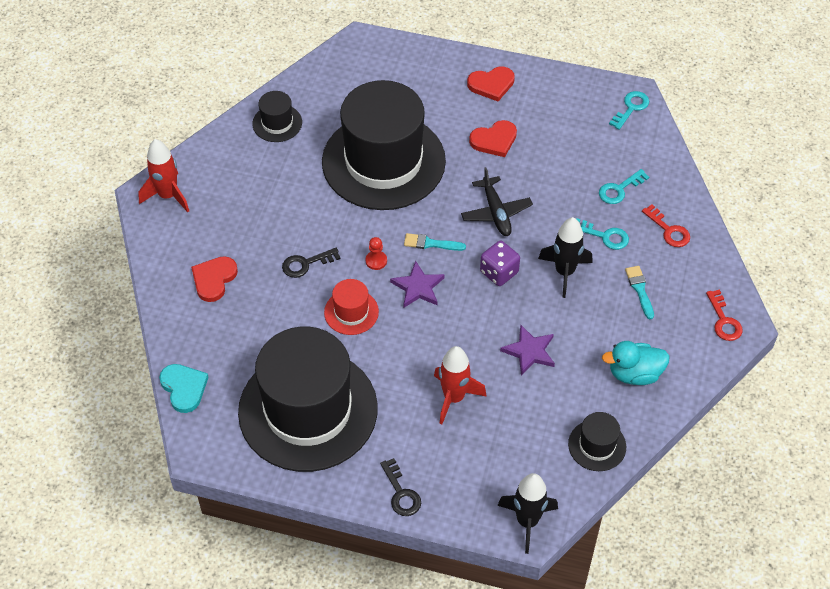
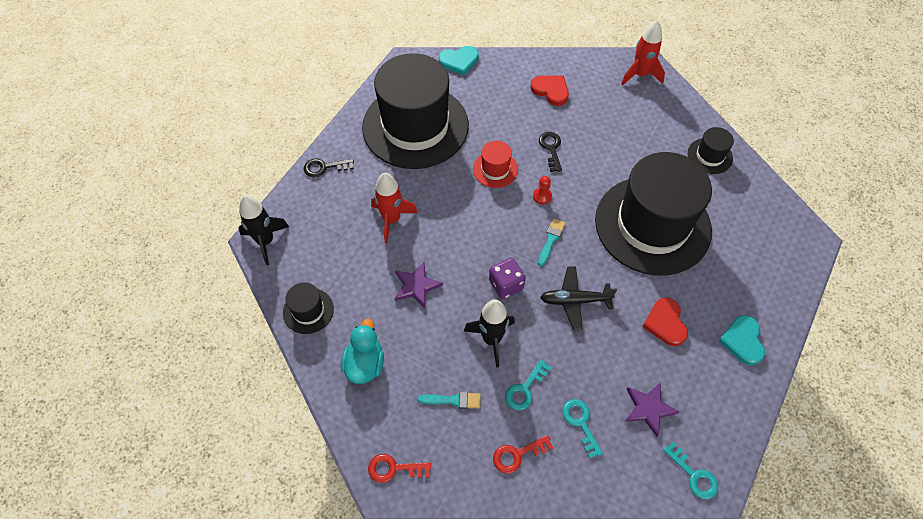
camera: 105 degrees right, 5 degrees up
purple star [390,261,445,308] -> purple star moved to [625,383,679,437]
red heart [467,67,515,101] -> turquoise heart [719,315,765,365]

